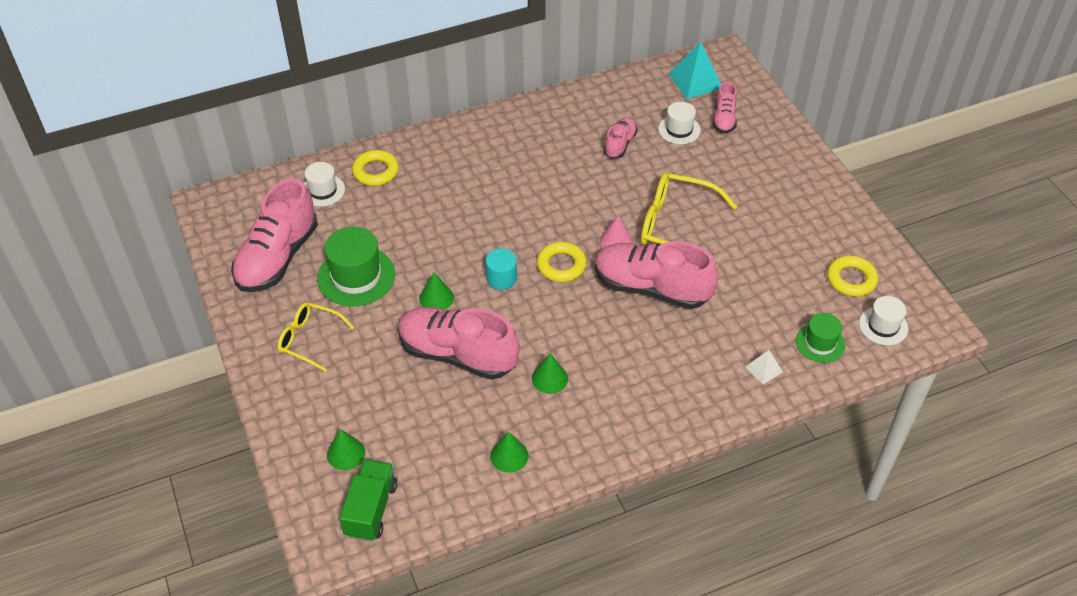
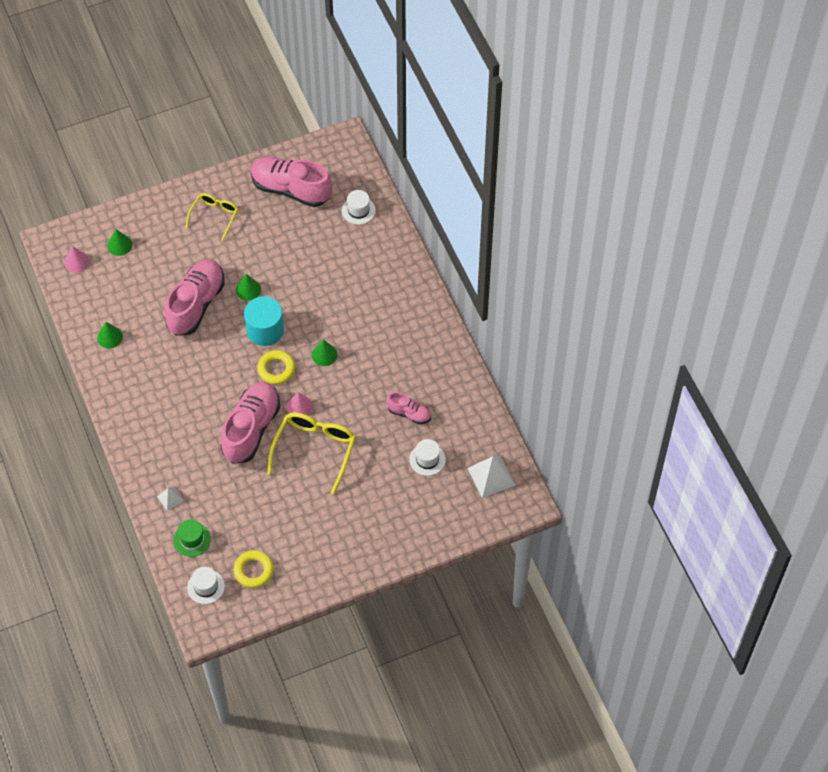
camera: 90 degrees right, 10 degrees up
green hat [317,227,395,306] -> none
green truck [339,459,397,542] -> pink cone [64,246,89,273]
yellow ring [352,150,399,186] -> none
turquoise cylinder [485,248,517,290] -> turquoise cylinder [244,296,284,346], size x1.64
green cone [532,353,568,394] -> green cone moved to [312,340,338,366]
turquoise pyramid [669,41,721,99] -> white pyramid [468,455,515,498]
pink shoe [712,81,737,133] -> none

